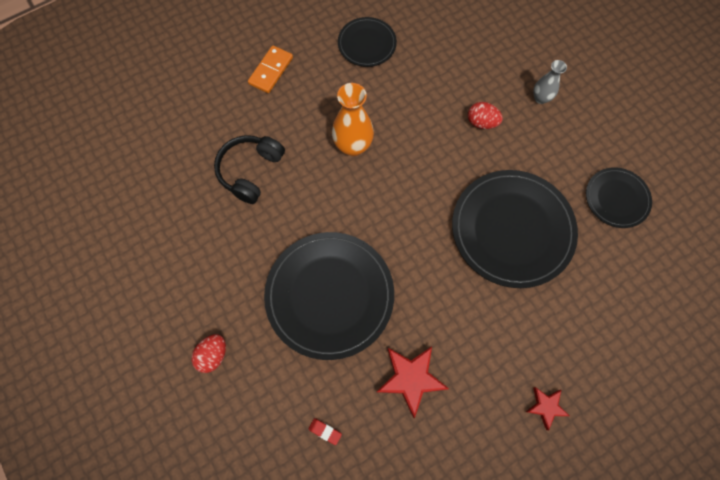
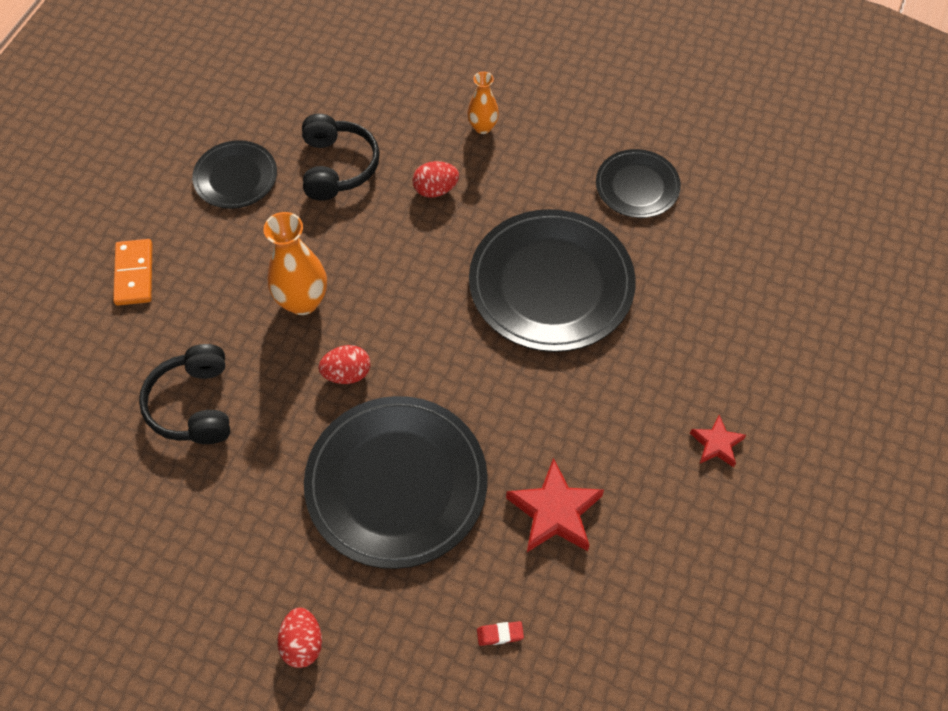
camera: 35 degrees left, 10 degrees down
grey vase [533,60,567,104] -> orange vase [467,72,499,134]
none -> black headphones [302,114,380,200]
none -> red egg [319,345,370,384]

